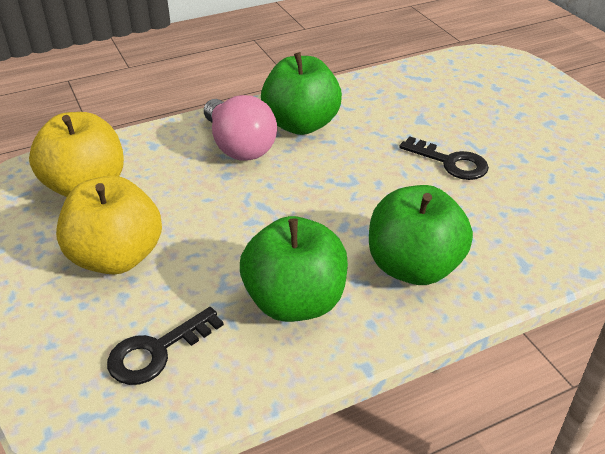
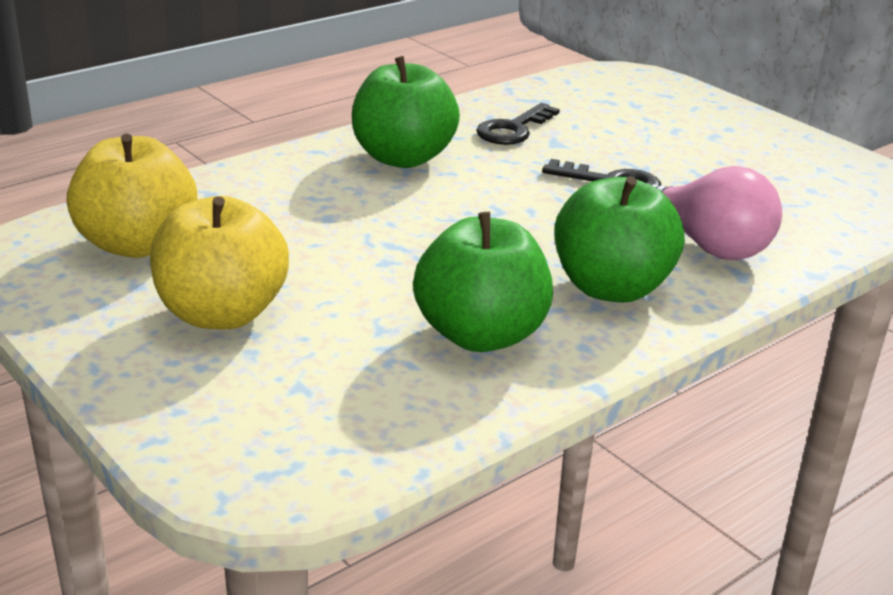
camera: 15 degrees left, 10 degrees down
black key [107,307,224,385] -> black key moved to [476,103,560,145]
pink light bulb [204,95,277,160] -> pink light bulb moved to [647,166,782,260]

